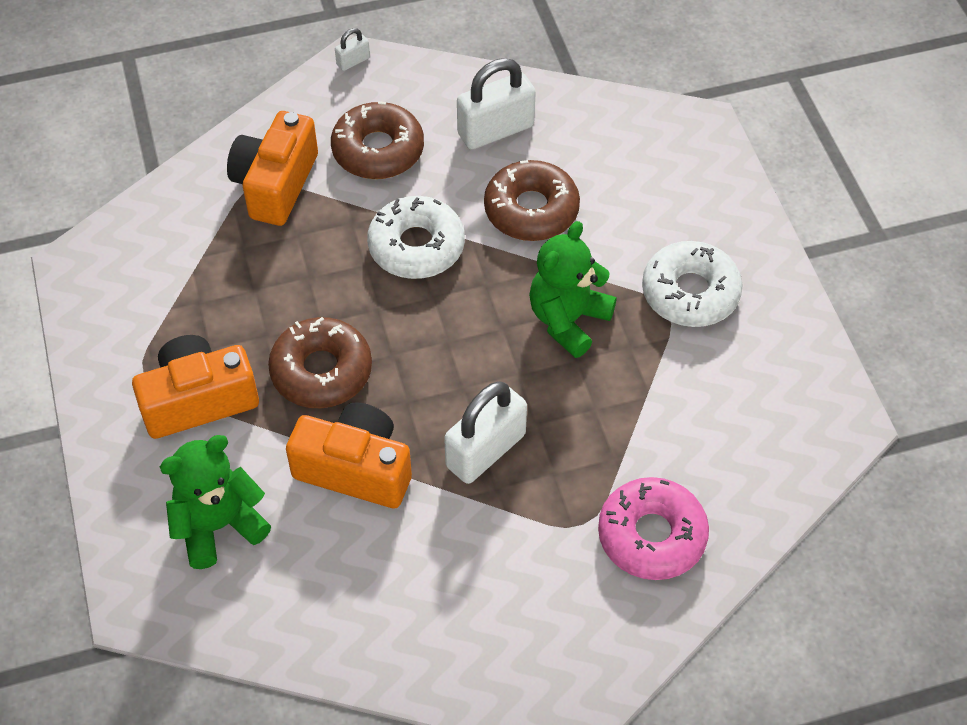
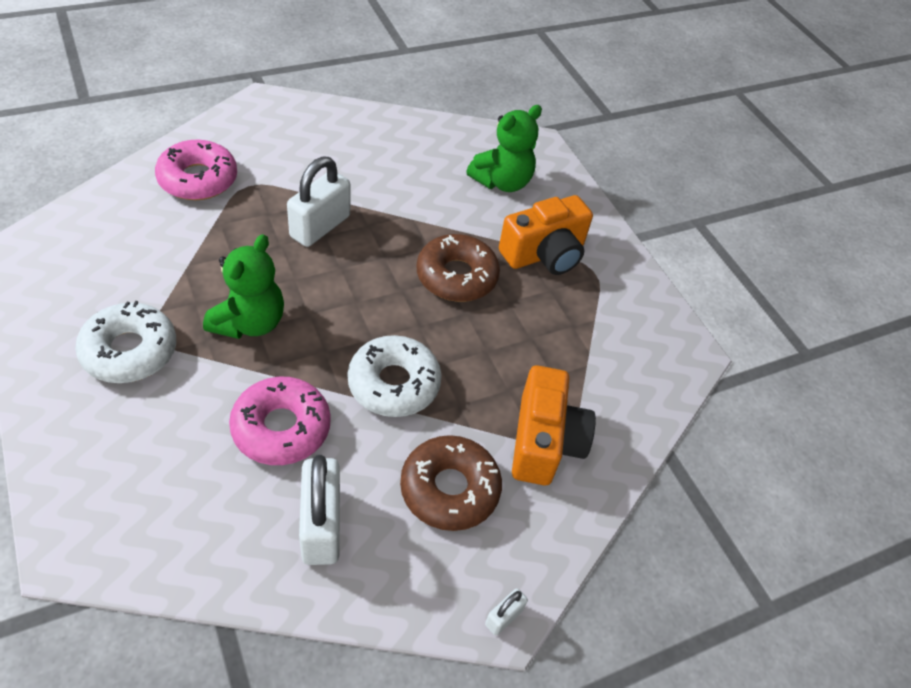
camera: 165 degrees right, 5 degrees down
orange camera [286,402,412,508] -> none
white padlock [457,58,536,150] -> white padlock turned 60 degrees counterclockwise [299,455,340,565]
brown donut [484,160,580,241] -> pink donut [229,377,331,465]

